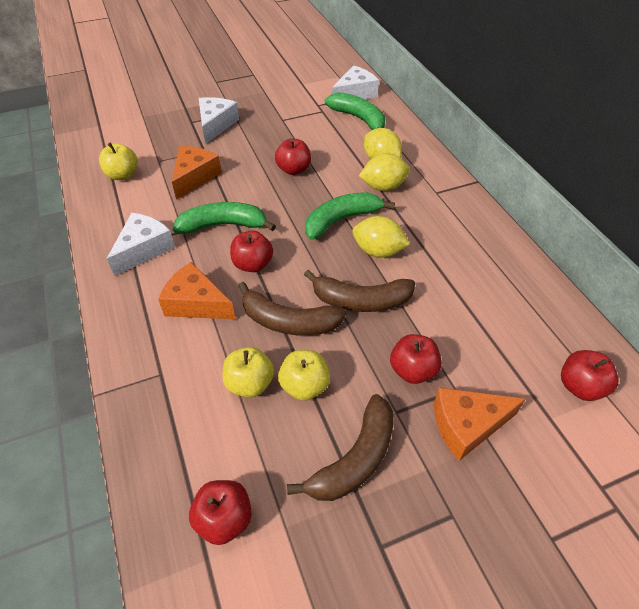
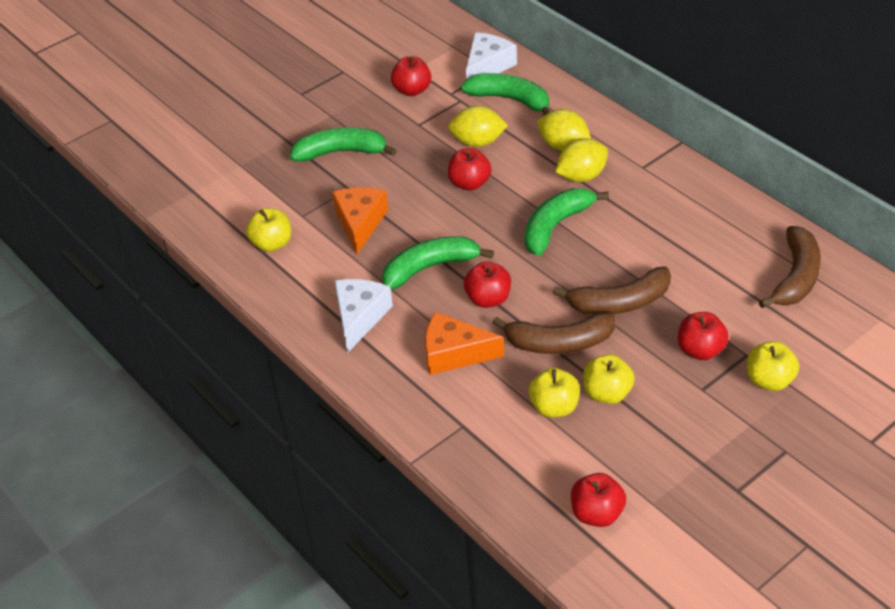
camera: 15 degrees left, 5 degrees down
white cheese [199,97,239,144] -> green banana [290,127,397,162]
brown banana [287,394,394,501] -> brown banana moved to [758,226,821,308]
yellow lemon [352,216,410,258] -> yellow lemon moved to [448,106,508,147]
orange cheese [434,387,526,461] -> yellow apple [747,341,799,391]
red apple [561,350,618,401] -> red apple moved to [391,56,431,96]

